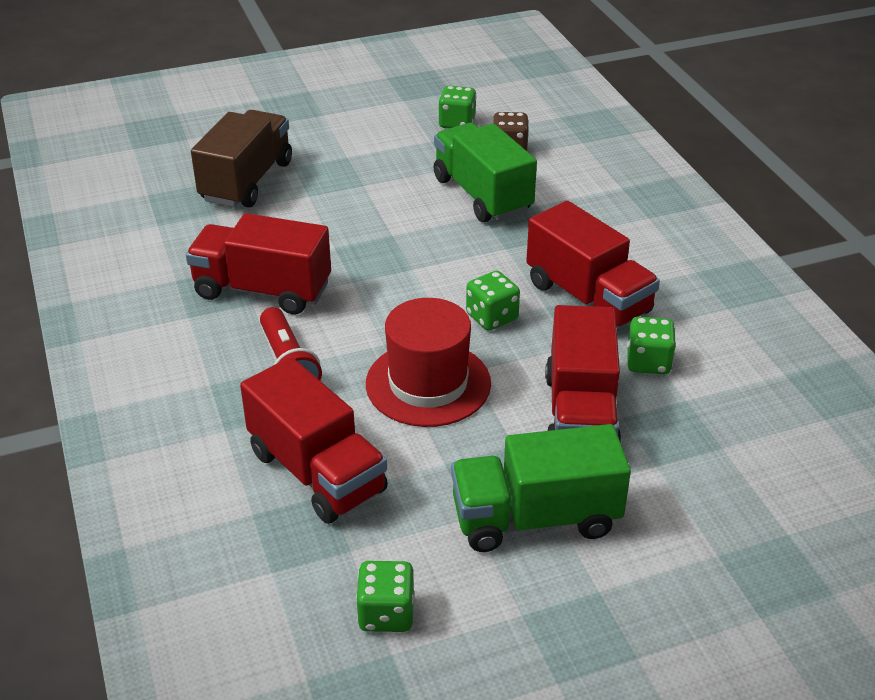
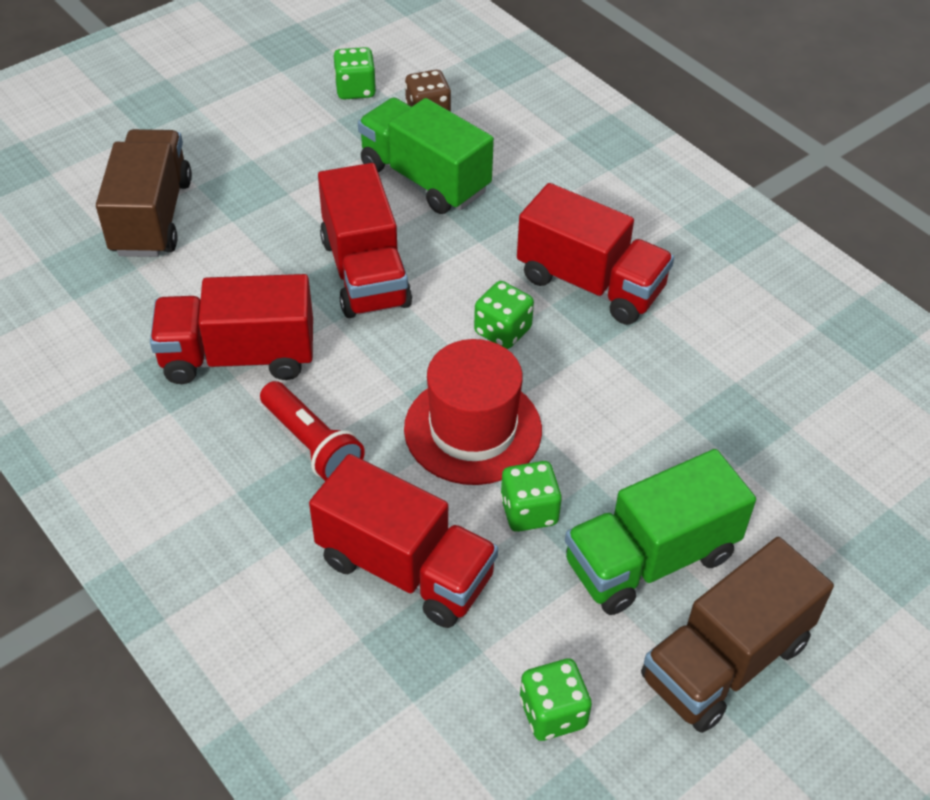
camera: 20 degrees left, 10 degrees up
red truck [545,305,622,444] -> red truck moved to [318,163,412,318]
green dice [627,317,676,374] -> green dice moved to [500,461,562,532]
none -> brown truck [641,537,834,733]

